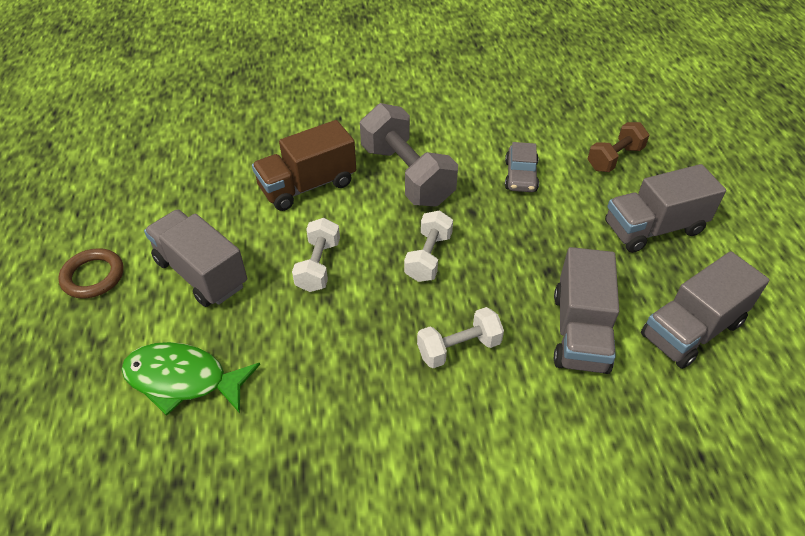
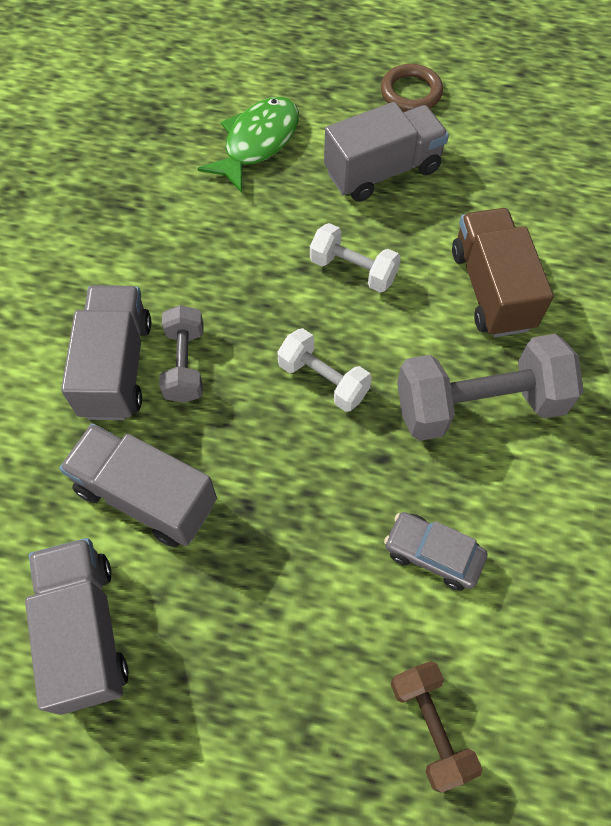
camera: 110 degrees right, 15 degrees up
white dumbbell [417,307,504,368] -> grey dumbbell [159,305,204,403]
grey truck [605,164,726,253] -> grey truck moved to [61,285,151,420]

